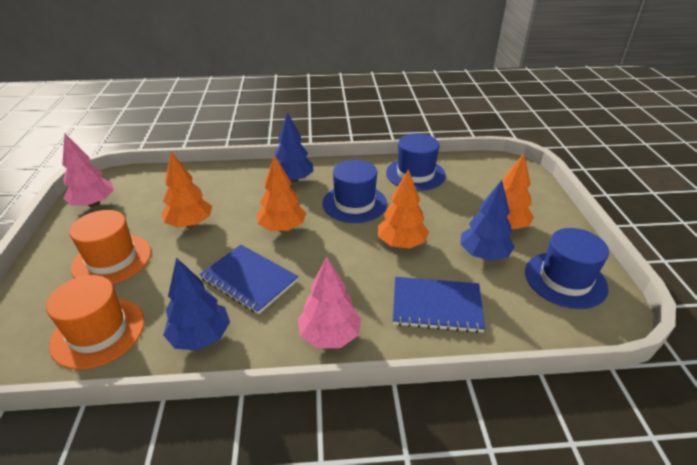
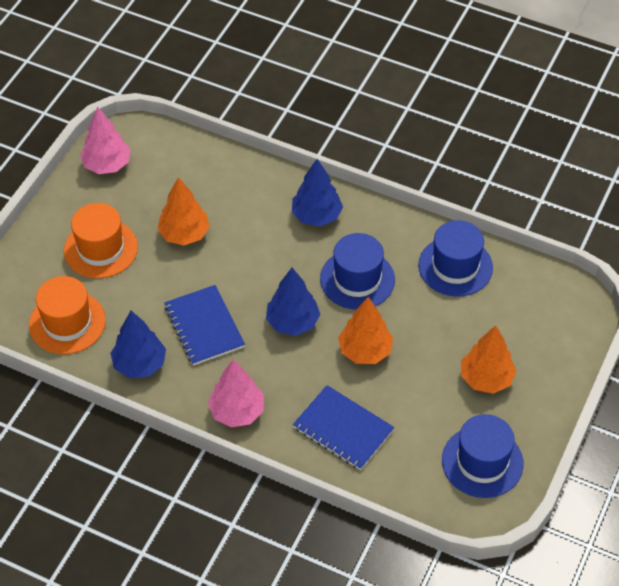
camera: 30 degrees right, 15 degrees up
orange tree [257,155,306,232] -> none
blue tree [460,180,515,261] -> blue tree moved to [266,268,320,336]

